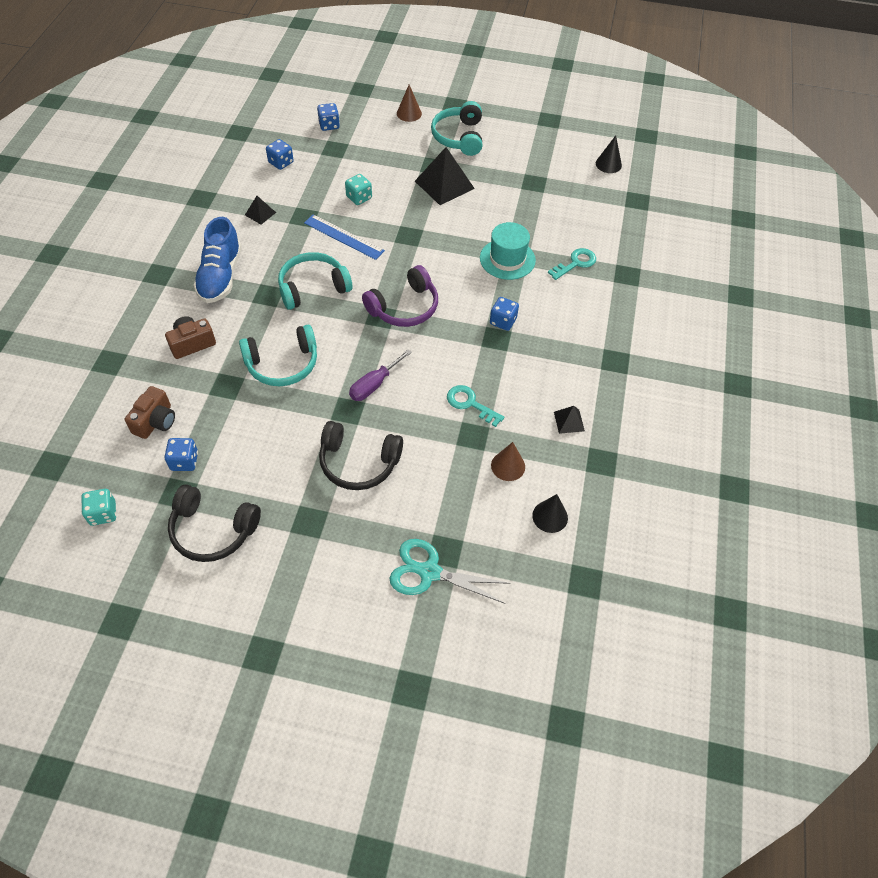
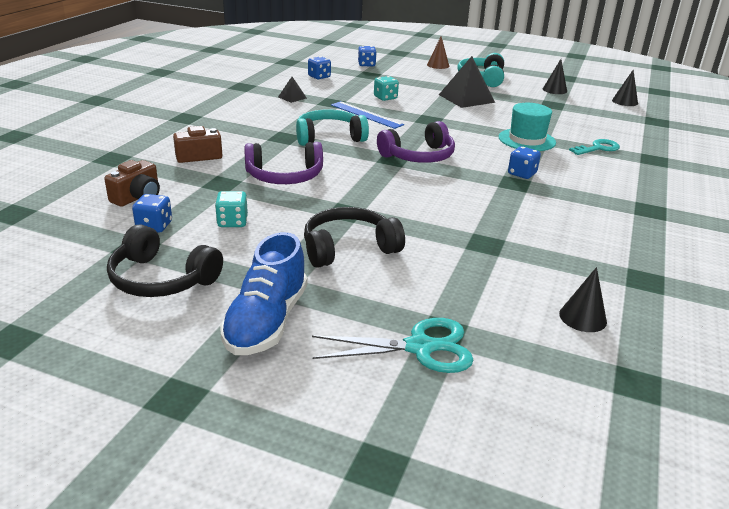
camera: 10 degrees right, 25 degrees down
turquoise dice [81,489,116,526] -> turquoise dice moved to [215,191,248,227]
blue shoe [194,217,242,303] -> blue shoe moved to [220,232,307,355]
turquoise headphones [239,325,317,386] -> purple headphones [244,142,323,184]
black headphones [319,421,403,490] -> black headphones turned 135 degrees clockwise [304,207,405,268]
purple screwdriver [349,349,412,401] -> none
turquoise scissors [390,539,511,604] -> turquoise scissors turned 150 degrees clockwise [312,318,473,373]
turquoise key [447,385,504,427] -> none
brown cone [491,442,525,481] -> none
black pyramid [554,406,585,434] -> none
none -> black cone [543,59,567,94]

